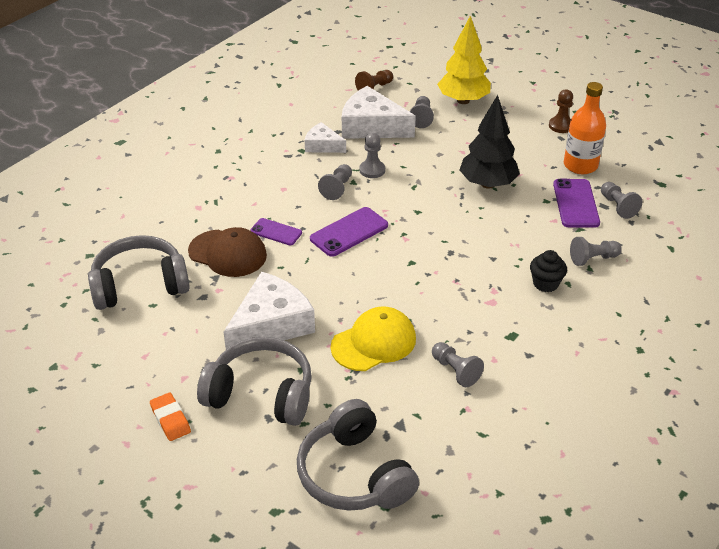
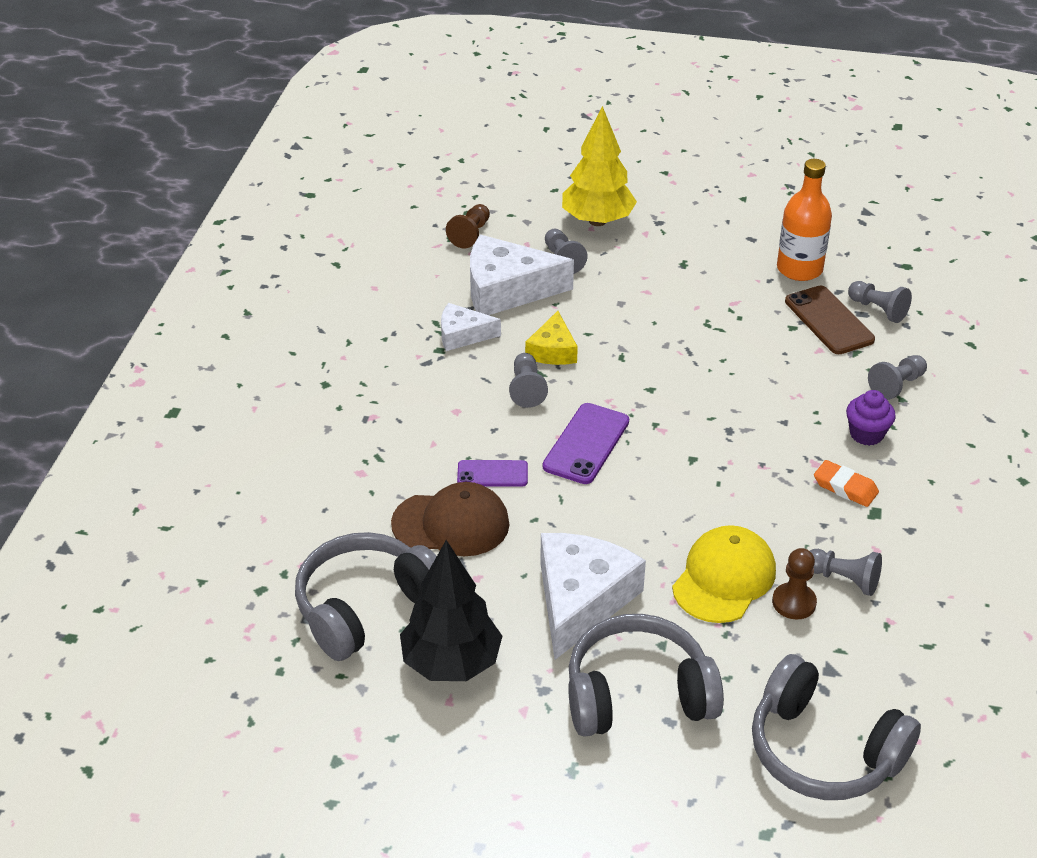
camera: 25 degrees left, 0 degrees up
orange eraser [150,393,191,441] -> orange eraser moved to [814,460,879,507]
grey pawn [359,133,385,178] -> yellow cheese [525,311,578,365]
black tree [460,95,520,189] -> black tree moved to [400,540,502,681]
black cupcake [530,250,567,292] -> purple cupcake [846,390,896,446]
brown pawn [549,89,573,133] -> brown pawn moved to [772,548,817,620]
purple phone [553,179,600,228] -> brown phone [785,286,875,354]

